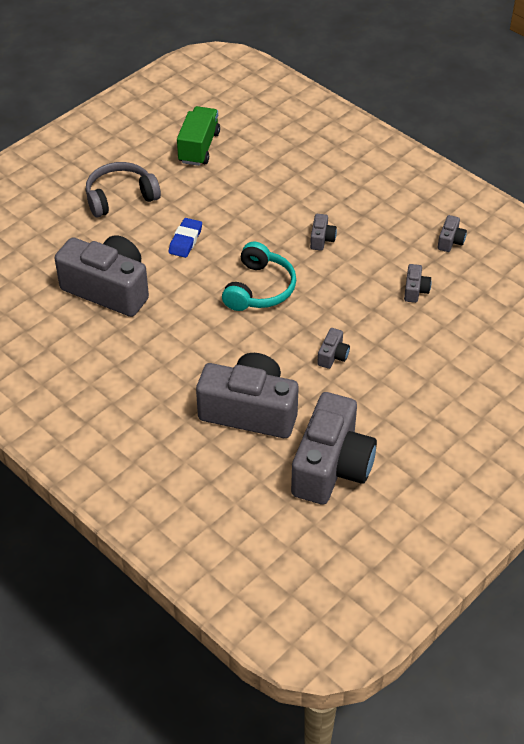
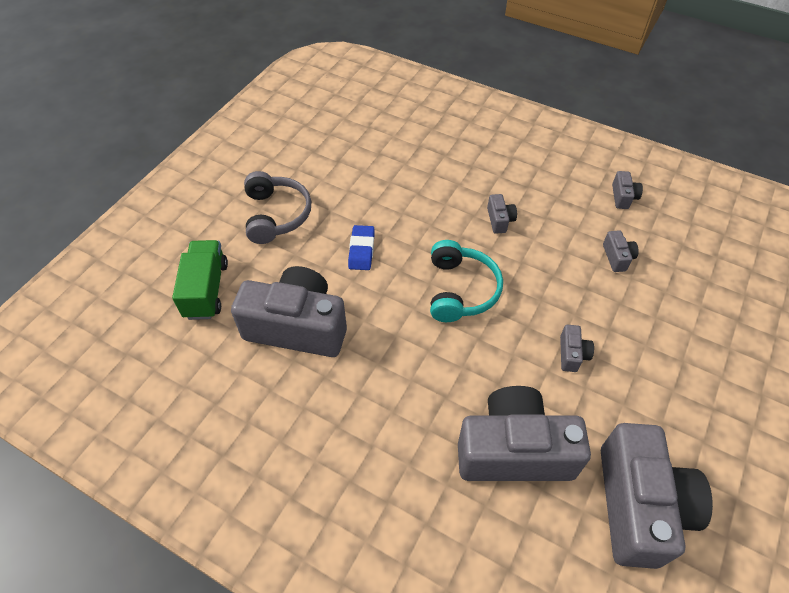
camera: 15 degrees left, 5 degrees up
grey headphones [86,162,161,217] -> grey headphones turned 120 degrees clockwise [244,171,312,244]
green truck [177,106,220,166] -> green truck moved to [172,240,228,320]

